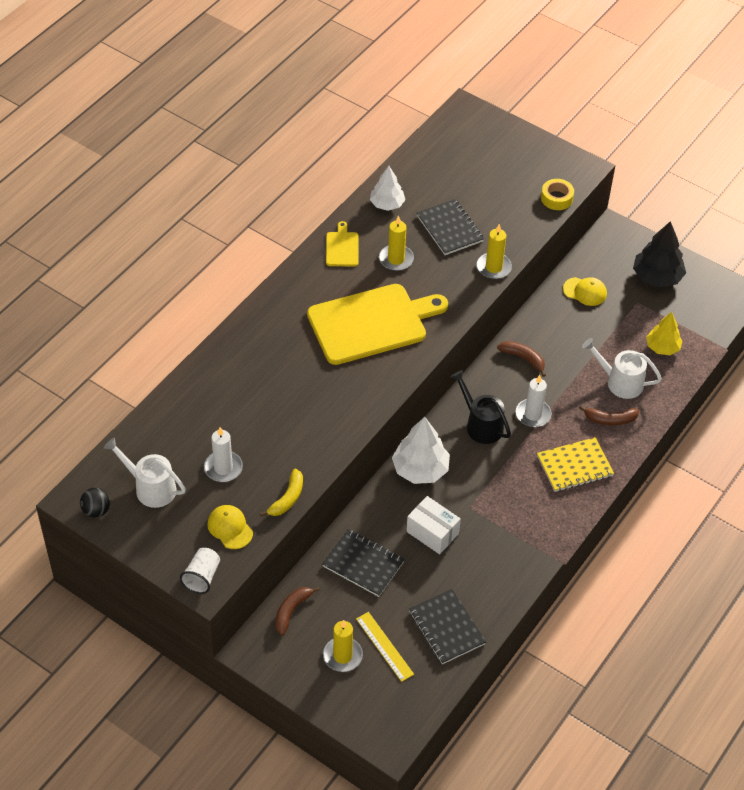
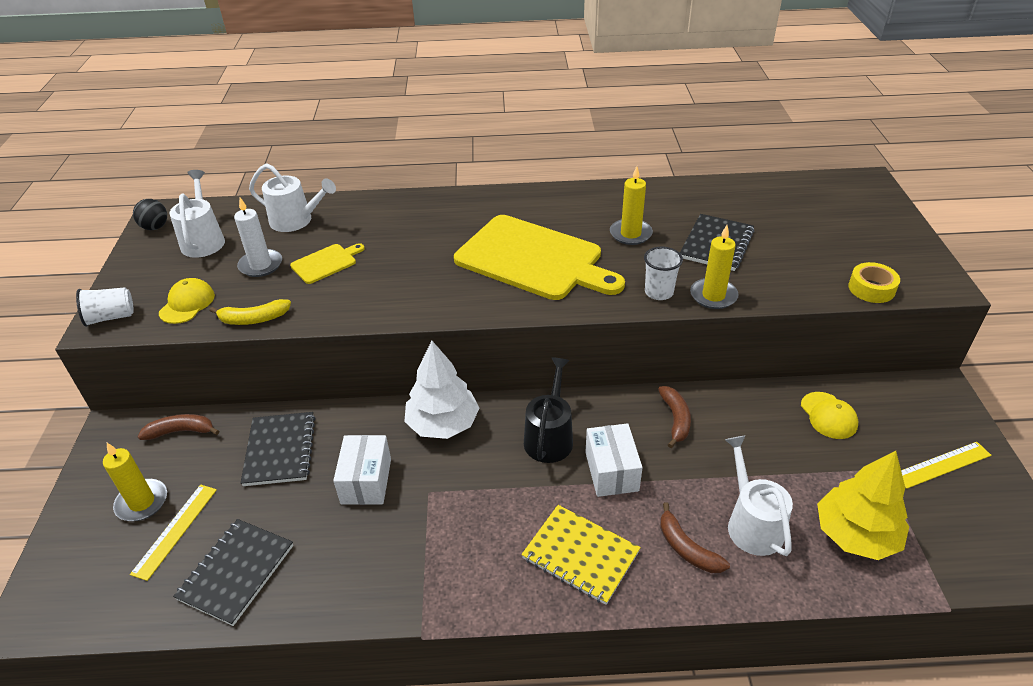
camera: 55 degrees right, 10 degrees down
yellow cutting board [326,221,359,266] -> yellow cutting board moved to [290,243,365,284]
white tree [370,166,405,211] -> none
white candle [516,375,551,427] -> white box [585,423,643,497]
black tree [633,221,686,287] -> yellow ruler [901,442,991,489]
yellow tree [646,312,682,355] -> yellow tree [817,451,909,560], size x1.51
none -> white watering can [249,163,336,232]
none -> white cup [644,247,683,300]

